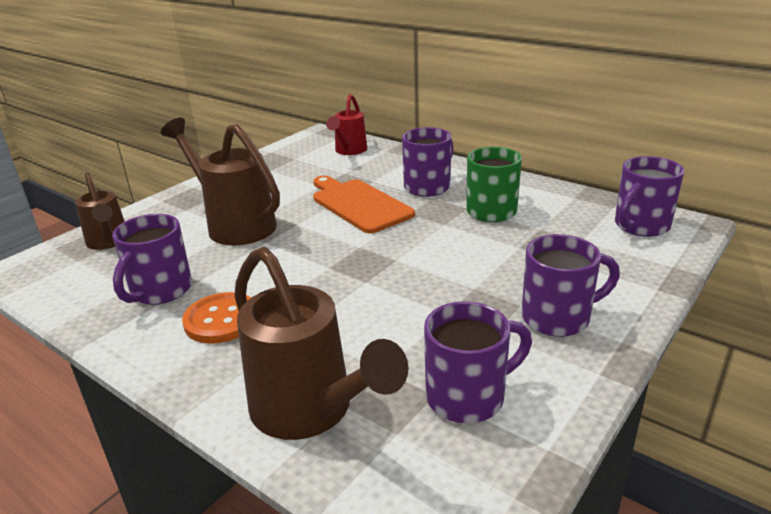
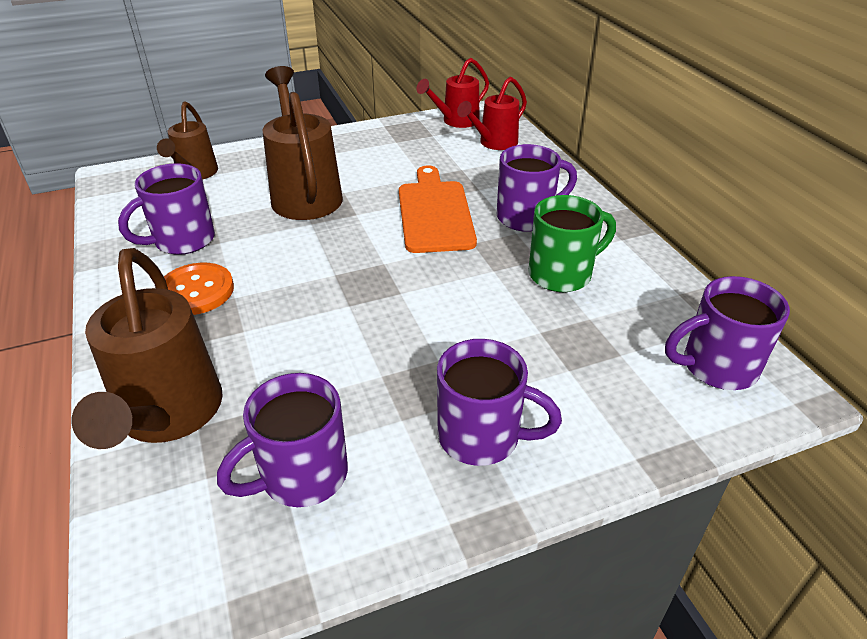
camera: 30 degrees right, 10 degrees up
purple mug [424,301,532,423] -> purple mug turned 135 degrees clockwise [217,373,348,507]
none -> red watering can [416,58,489,128]

